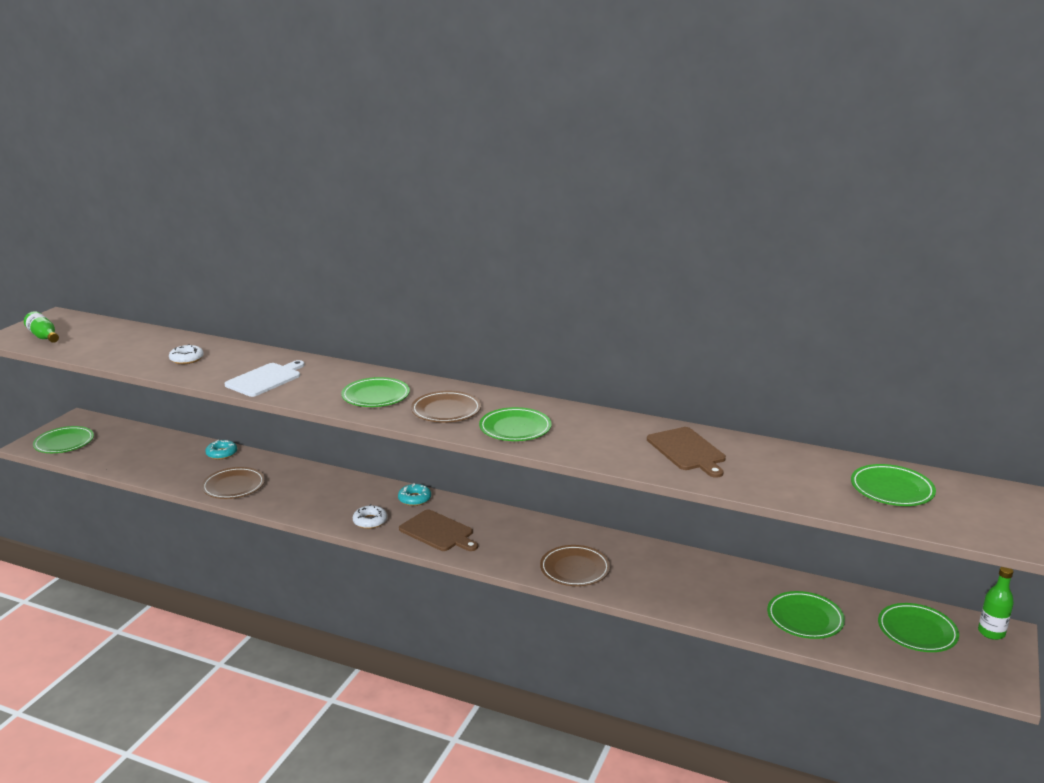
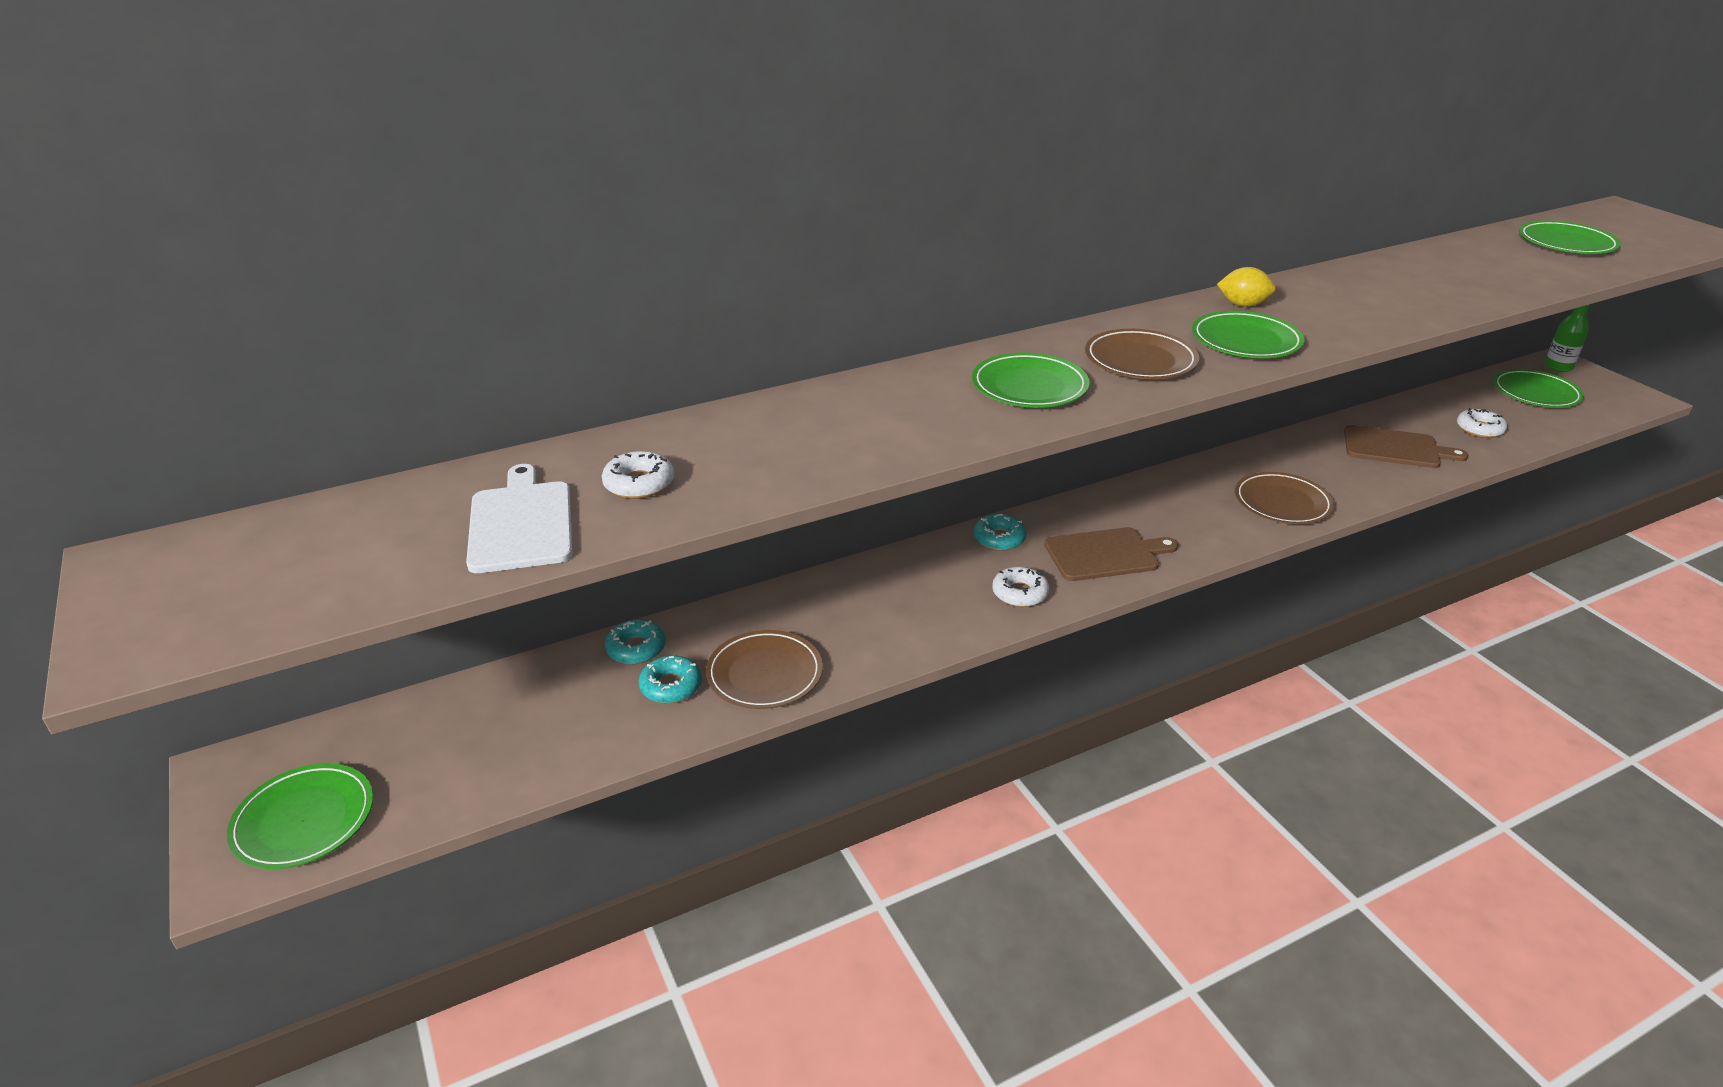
camera: 50 degrees left, 10 degrees up
green bottle [24,311,59,343] -> none
white cutting board [225,360,305,397] -> white cutting board moved to [466,464,573,573]
brown cutting board [647,427,726,478] -> brown cutting board moved to [1344,425,1468,468]
green plate [767,591,845,639] -> white donut [1457,408,1507,438]
none -> turquoise donut [638,655,702,703]
none -> yellow lemon [1217,267,1276,307]

